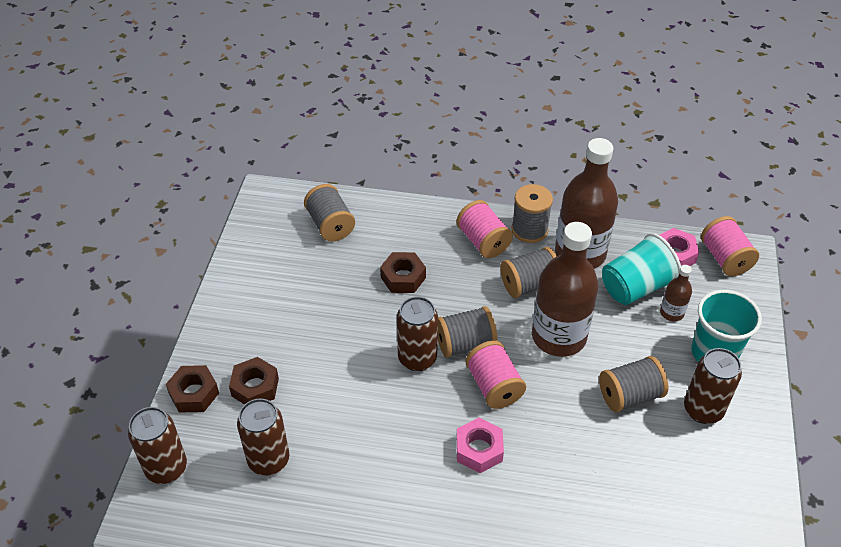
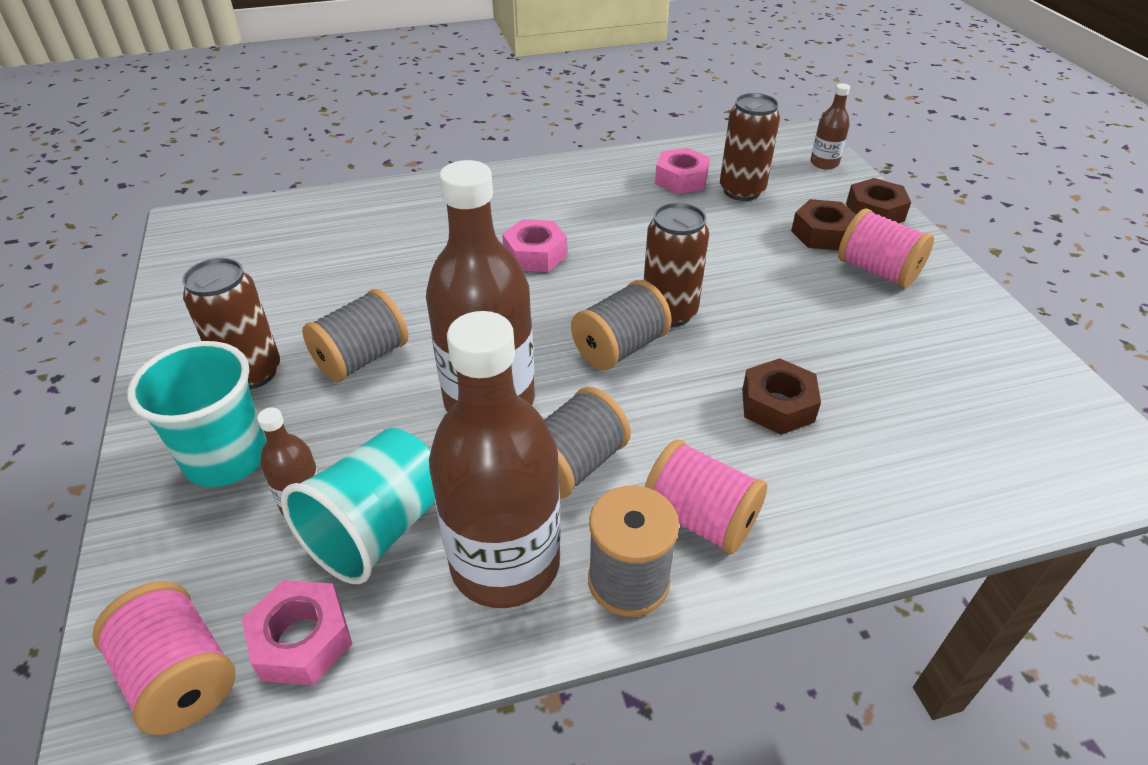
camera: 155 degrees right, 5 degrees down
brown can [128,407,187,484] -> brown bottle [810,83,850,170]
grey spool [304,184,355,241] -> none
pink spool [465,341,526,409] -> pink spool moved to [838,209,934,288]
none -> pink nut [655,148,710,194]

